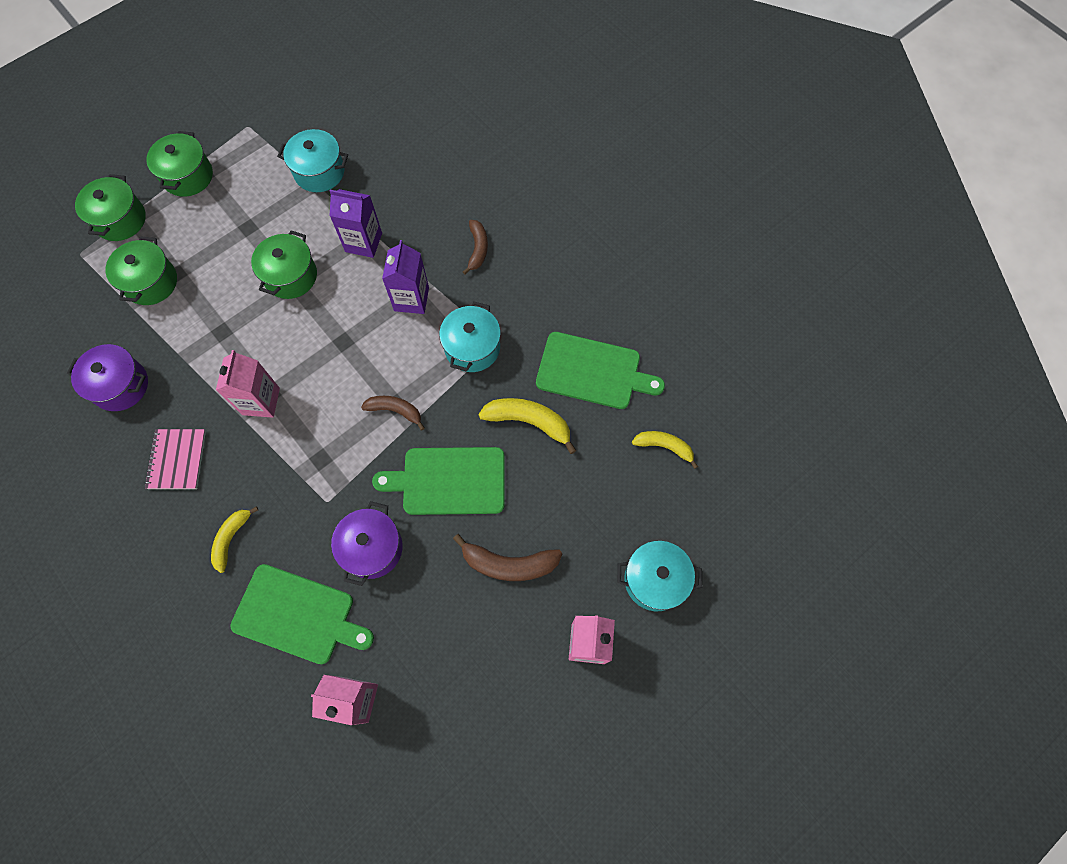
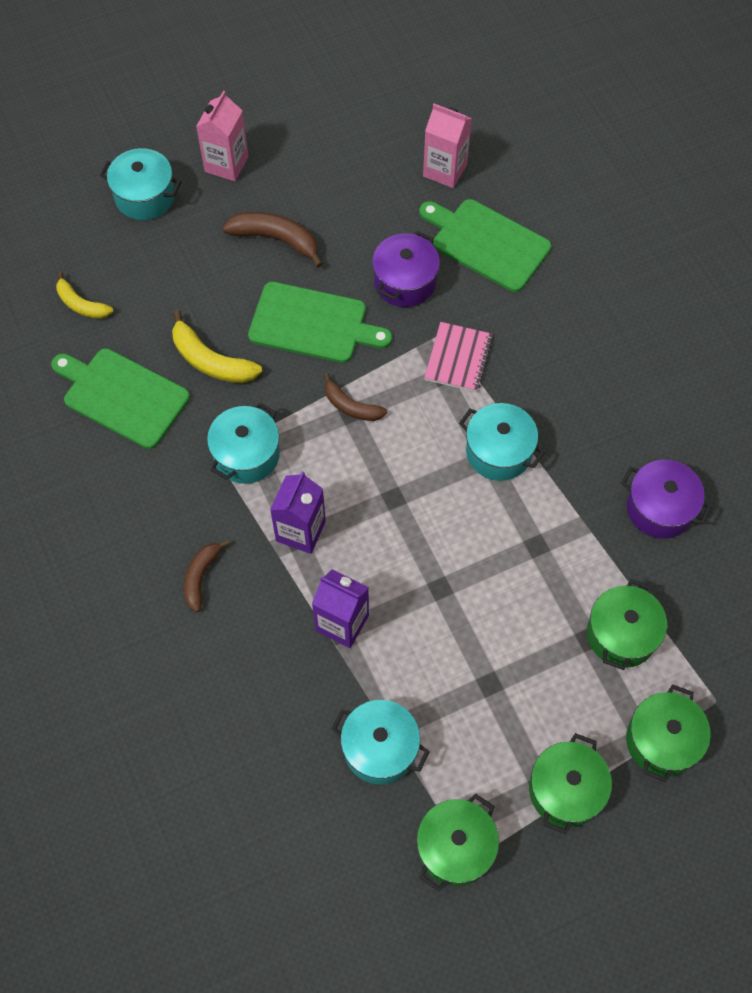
camera: 165 degrees left, 5 degrees down
pink notebook [144,429,206,489] -> pink notebook moved to [424,322,493,392]
yellow banana [211,506,258,573] -> none
pink carton [216,350,280,418] -> turquoise pot [459,403,545,481]
green pot [251,230,317,299] -> green pot moved to [417,793,499,892]

